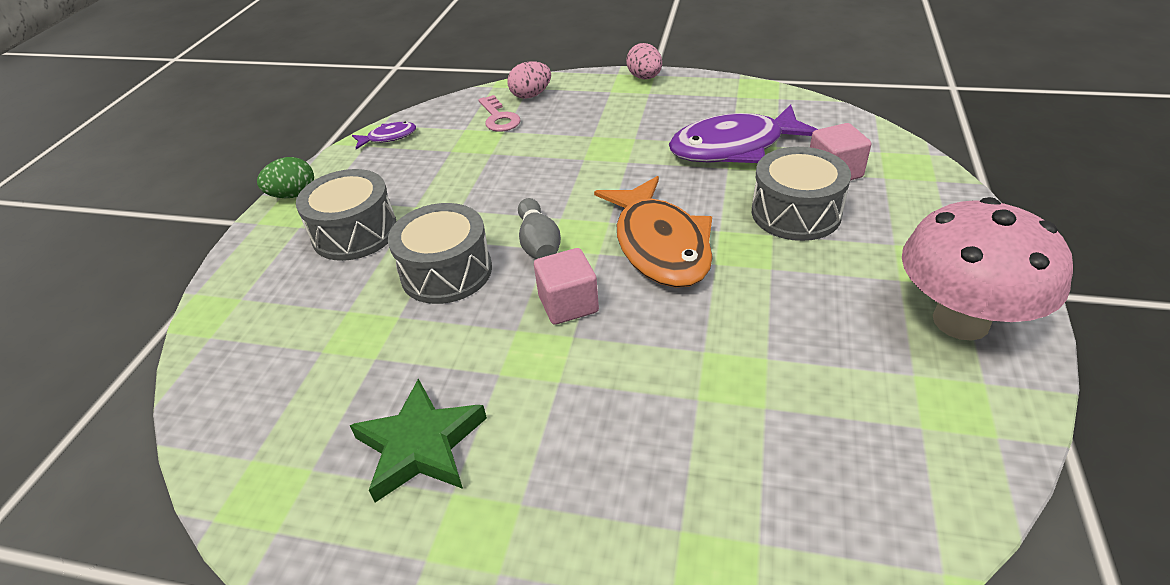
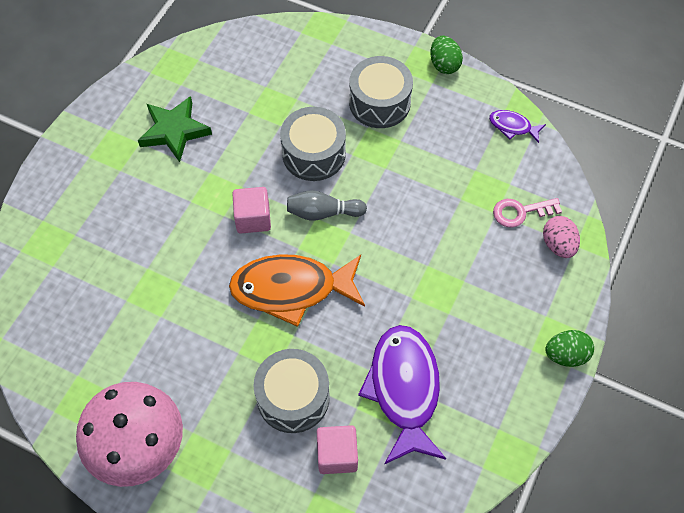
camera: 100 degrees right, 20 degrees up
purple fish [352,121,416,149] -> purple fish turned 120 degrees clockwise [489,110,546,143]
pink egg [626,43,662,79] -> green egg [545,330,594,367]

